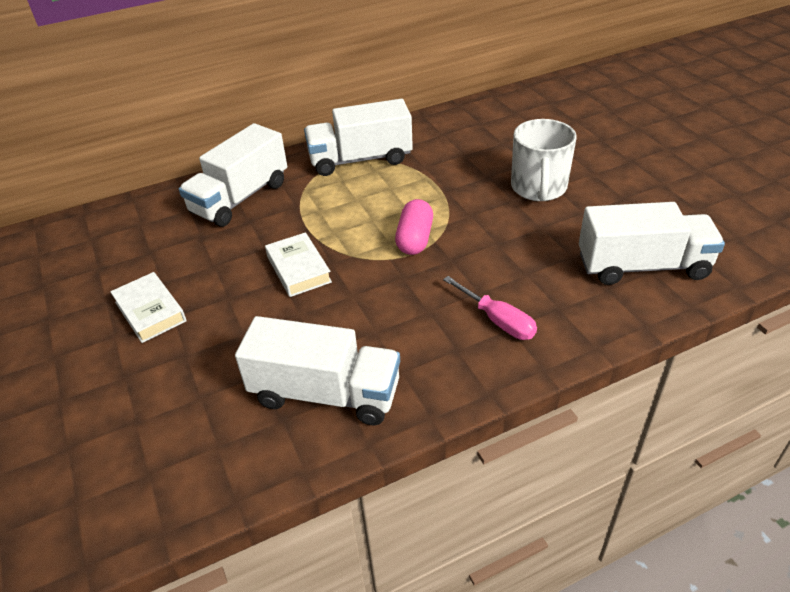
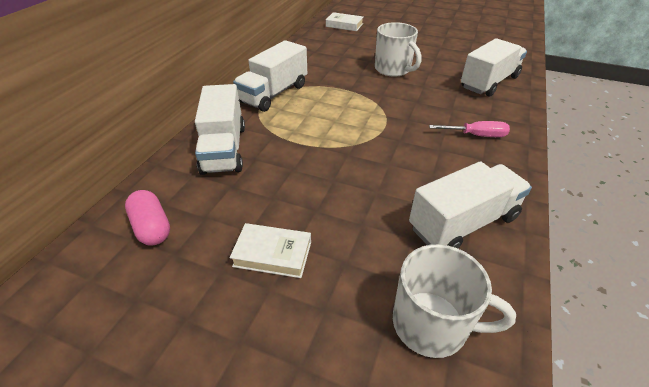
camera: 45 degrees left, 0 degrees up
white book [265,232,332,297] -> white book moved to [326,12,363,31]
pink capsule [395,199,433,255] -> pink capsule moved to [125,190,170,246]
none -> white mug [393,244,516,358]

